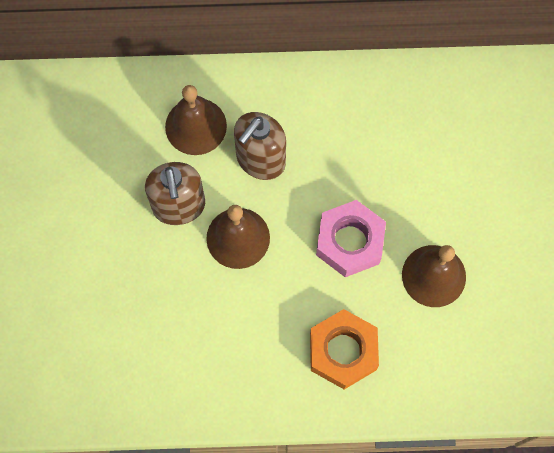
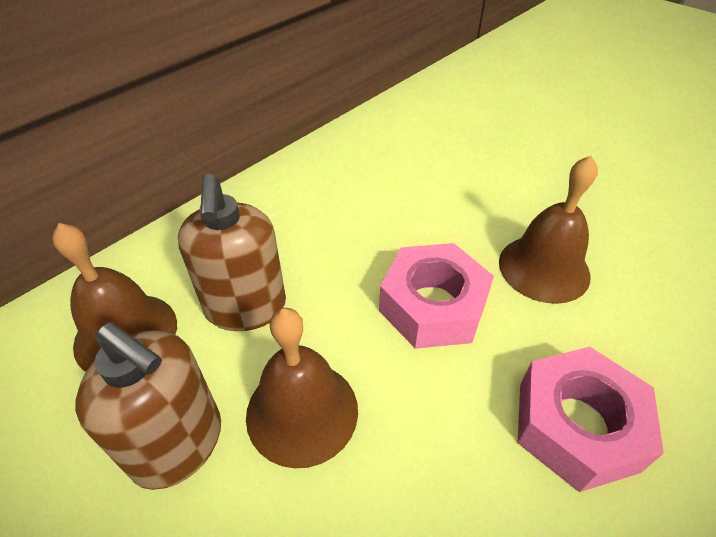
camera: 45 degrees left, 25 degrees down
orange nut [310,309,379,389] -> pink nut [518,347,664,492]

